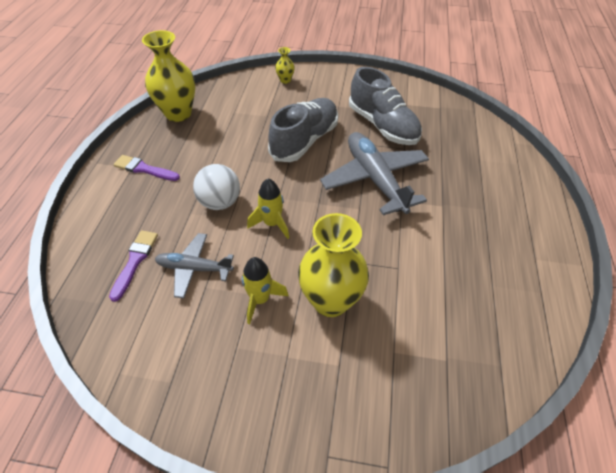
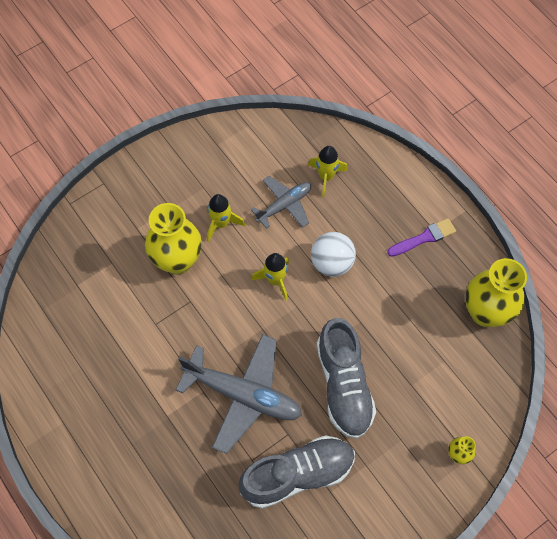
camera: 135 degrees right, 15 degrees up
purple brush [109,231,158,302] -> yellow rocket [308,146,348,197]
grey shoe [349,67,422,145] -> grey shoe turned 150 degrees clockwise [239,435,355,509]

